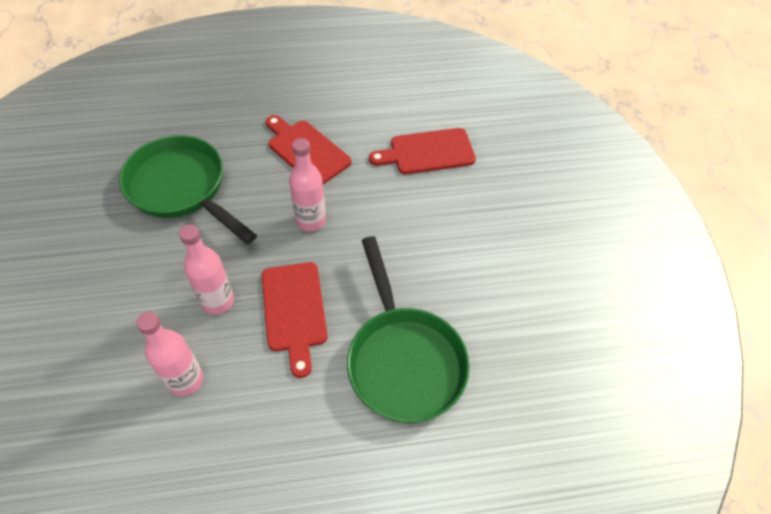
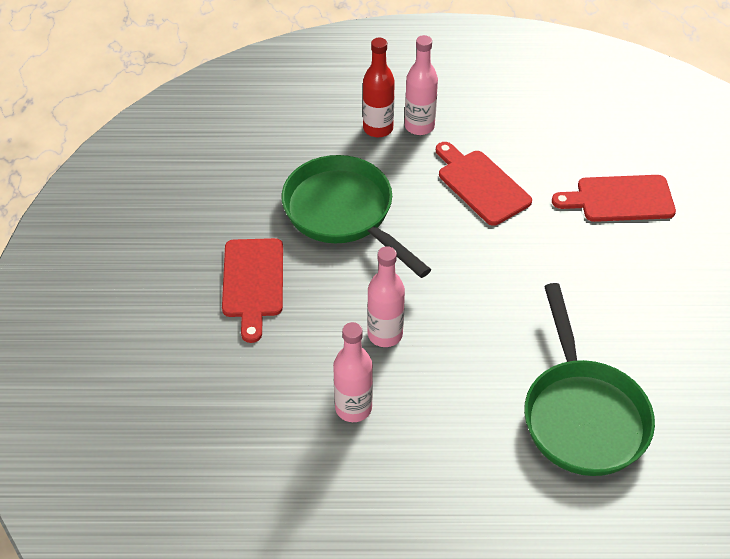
camera: 10 degrees right, 5 degrees down
red cutting board [262,262,328,378] -> red cutting board moved to [222,238,283,343]
pink bottle [289,138,326,231] -> pink bottle moved to [405,35,438,135]
none -> red bottle [363,38,395,137]

